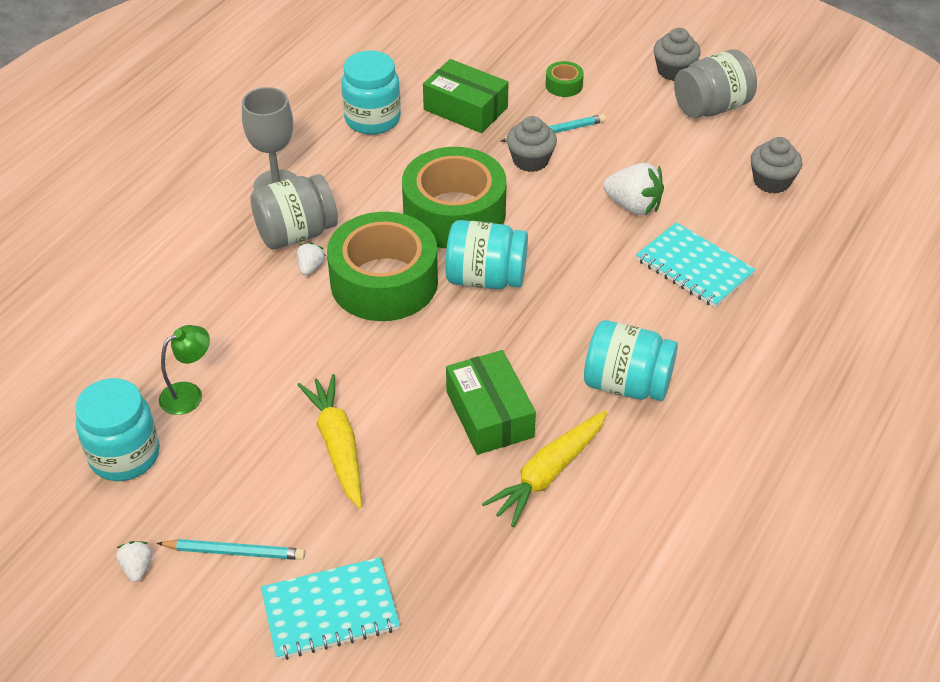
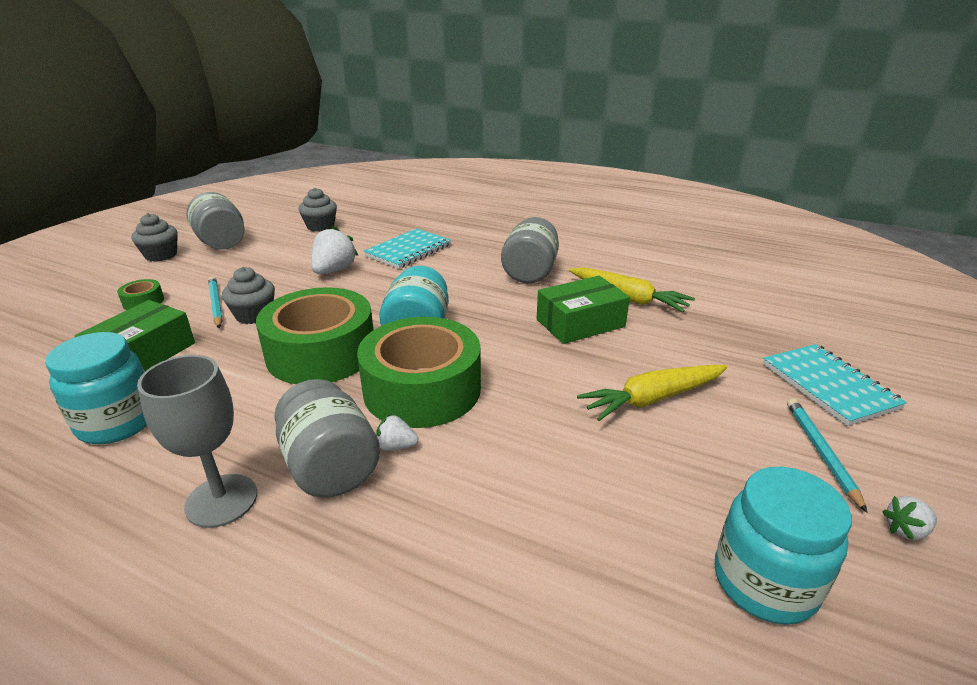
camera: 95 degrees left, 15 degrees down
green lamp [159,325,210,415] -> none
turquoise jar [584,320,678,401] -> grey jar [501,217,559,283]

